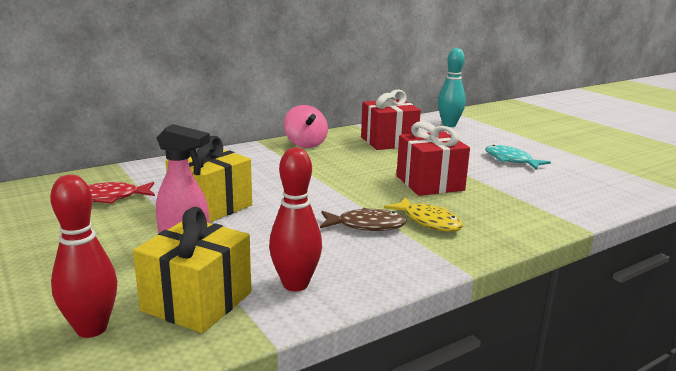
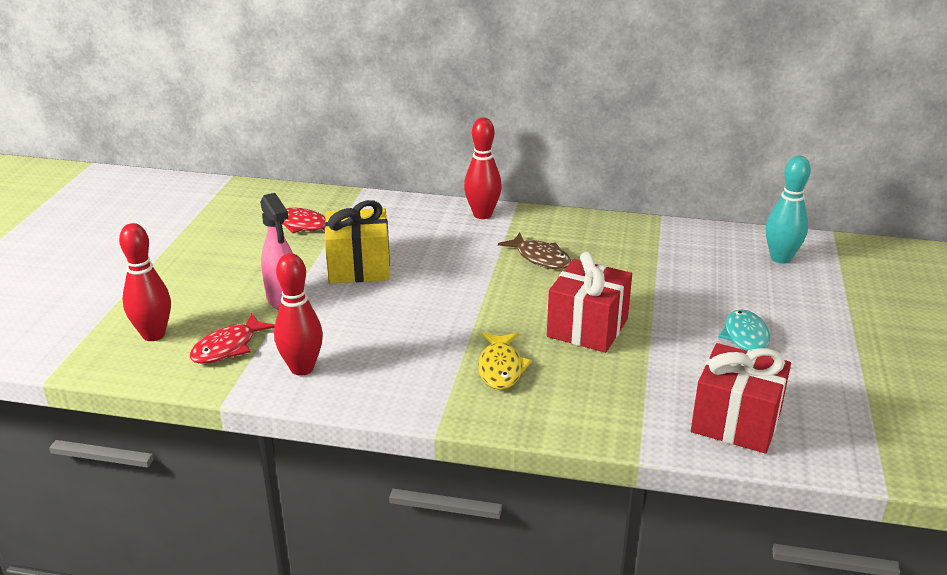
camera: 45 degrees right, 10 degrees up
yellow gift [133,207,252,333] -> red fish [190,313,275,364]
pink spinning top [284,105,328,148] -> none
brown fish [320,208,407,231] -> brown fish moved to [498,233,571,269]
red gift [361,89,421,150] -> red gift moved to [691,343,791,454]
none -> red bowling pin [464,118,502,219]

